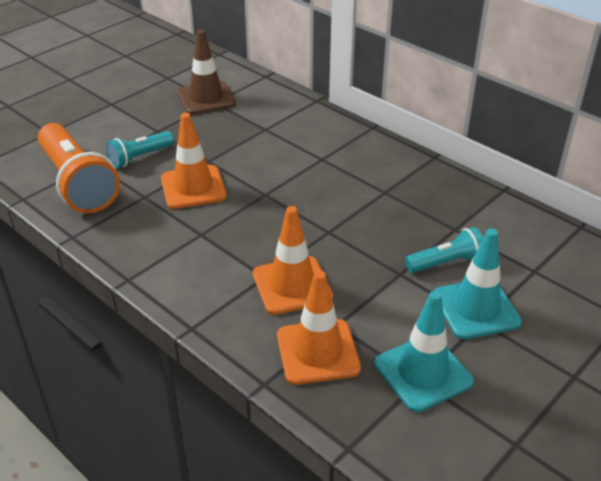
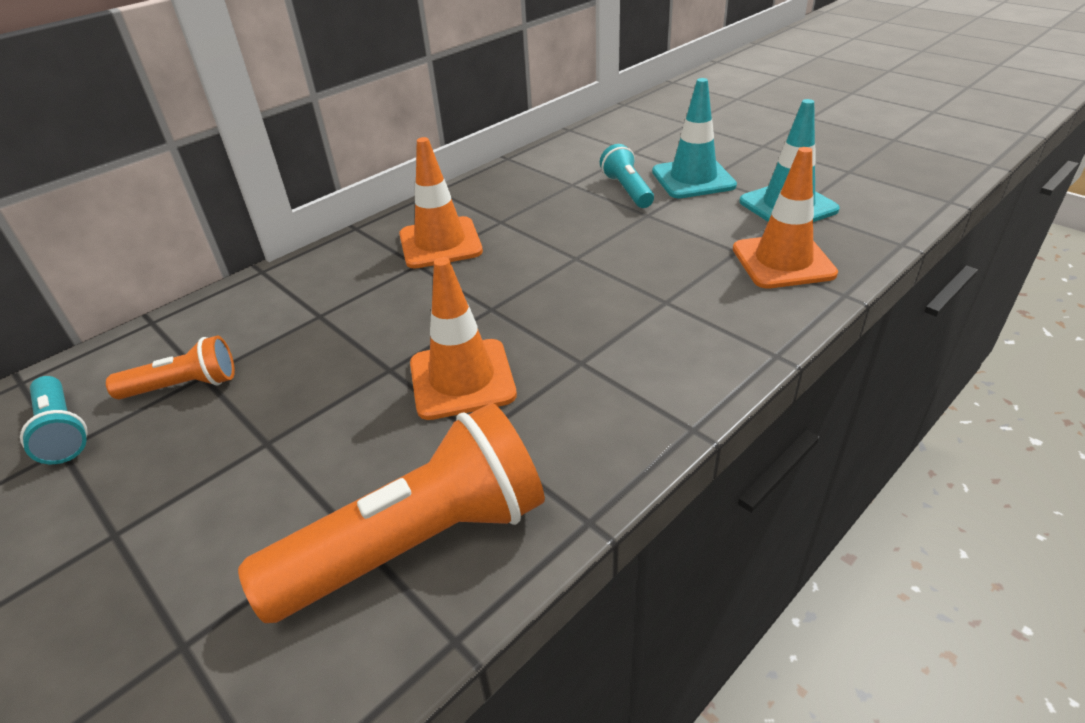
camera: 85 degrees left, 0 degrees up
turquoise flashlight [106,131,174,168] -> turquoise flashlight moved to [20,376,88,464]
brown traffic cone [177,30,236,115] -> orange flashlight [106,335,235,399]
orange traffic cone [253,206,333,315] -> orange traffic cone moved to [399,137,483,269]

